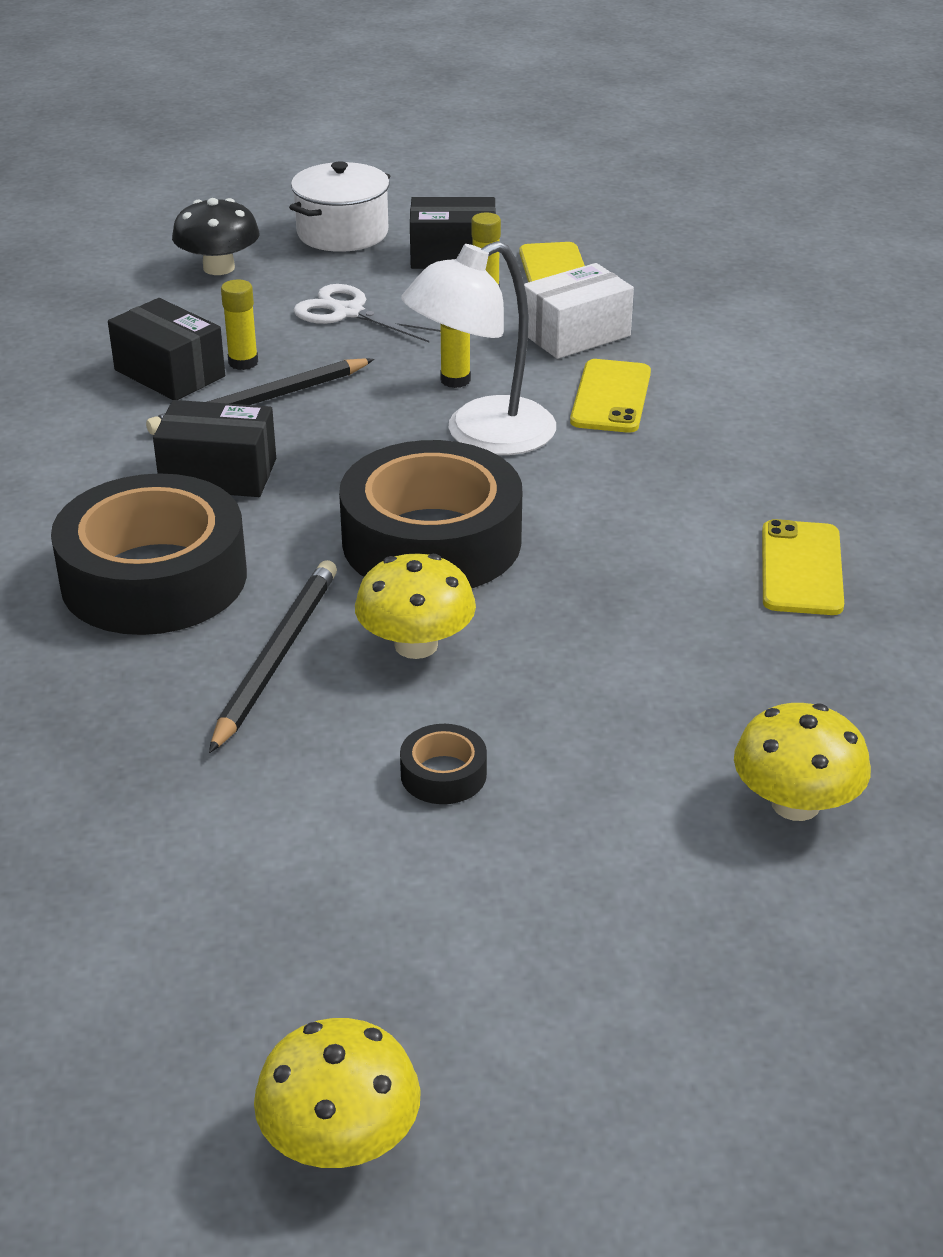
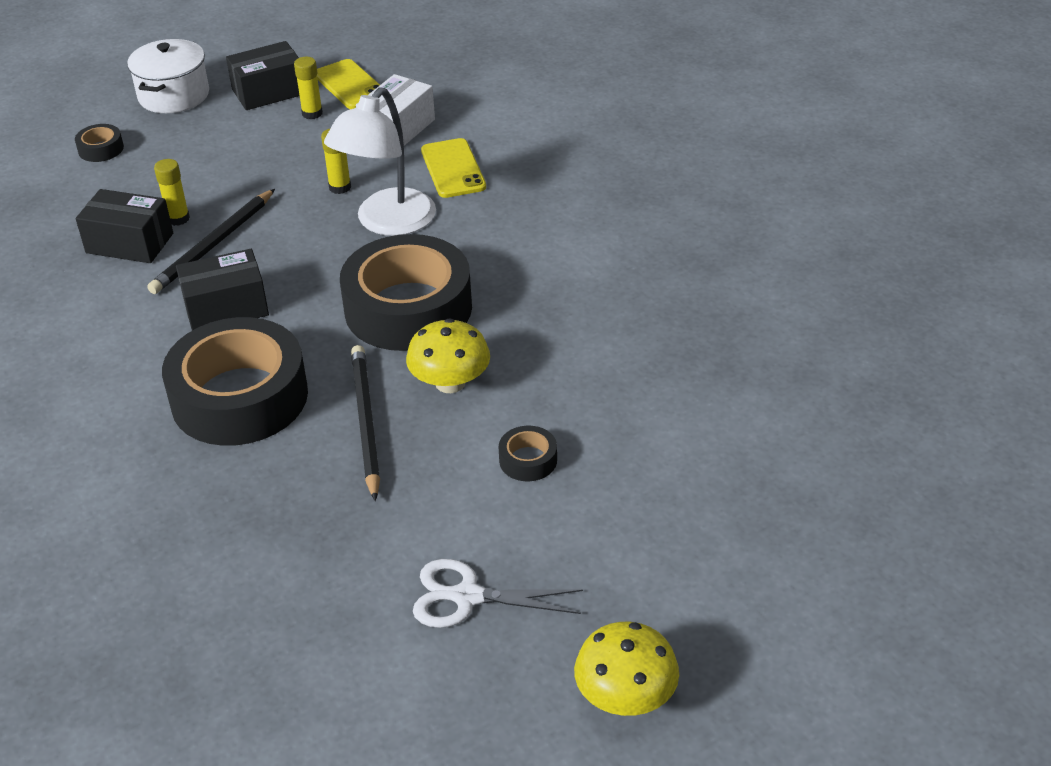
camera: 25 degrees left, 5 degrees up
black mushroom [172,198,260,275] -> black tape [75,124,124,162]
white scissors [294,284,441,342] -> white scissors moved to [413,559,583,628]
yellow mushroom [734,703,871,821] -> none
yellow phone [762,519,844,615] -> none

